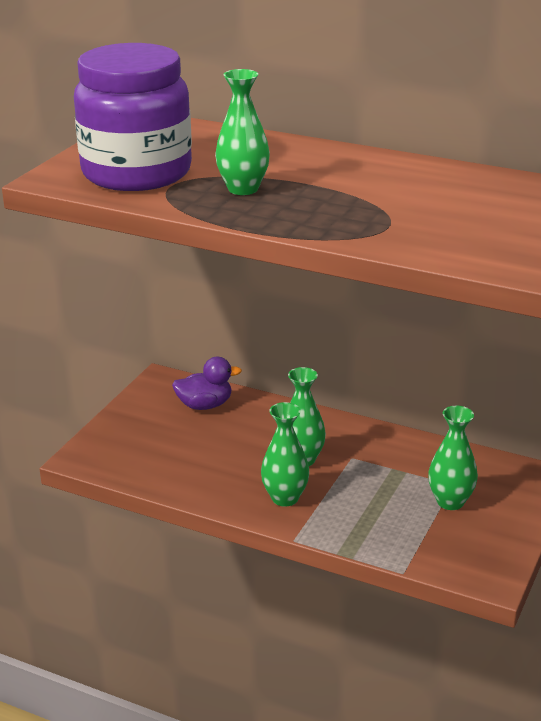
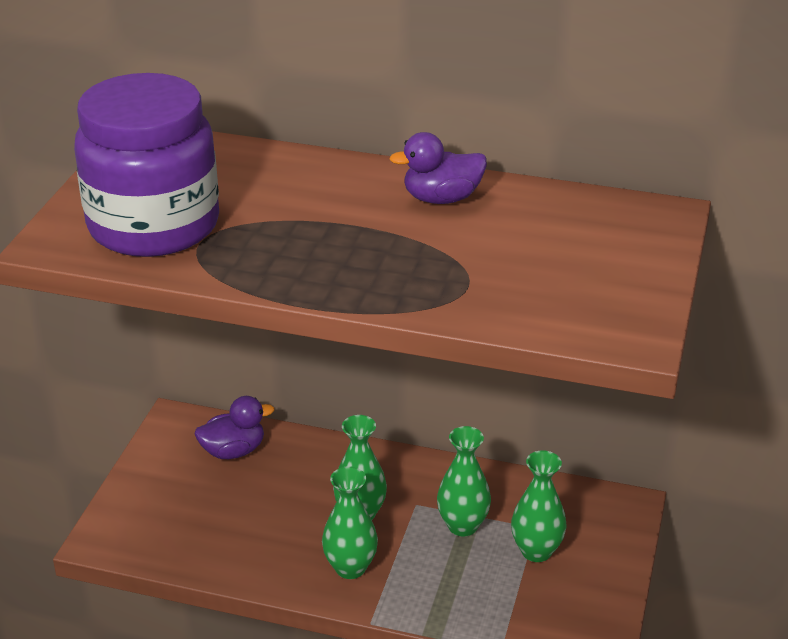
camera: 10 degrees left, 5 degrees up
green vase [215,69,270,195] -> green vase moved to [437,426,491,536]
none -> purple duck [389,132,487,204]

